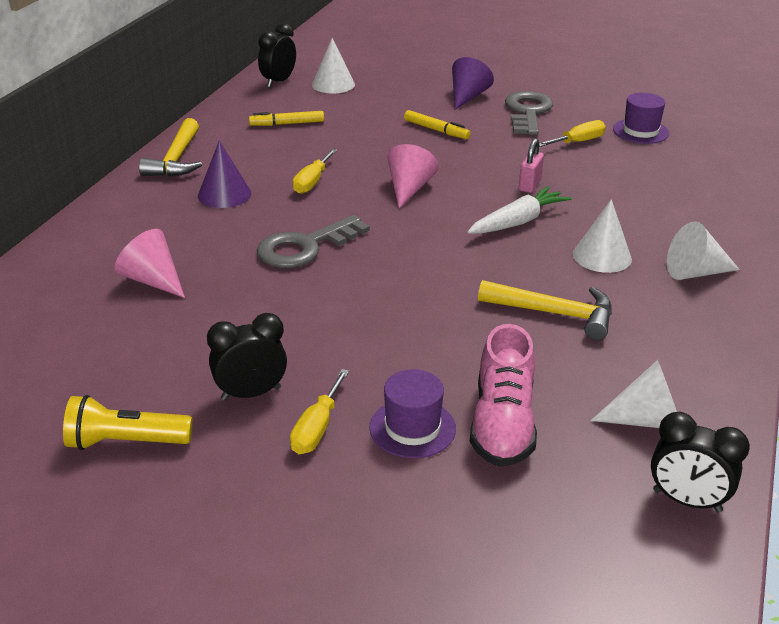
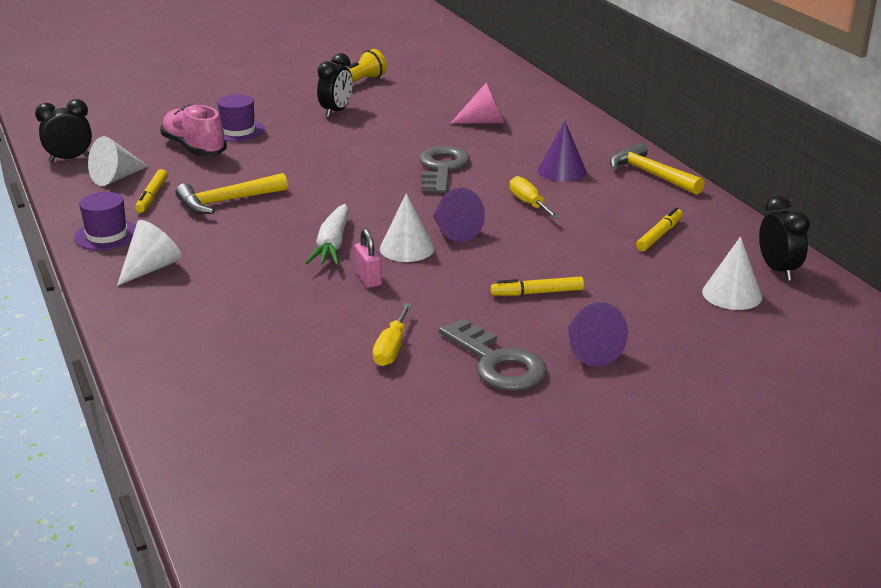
camera: 135 degrees right, 5 degrees down
yellow screwdriver [290,369,349,454] -> none
pink cone [387,144,439,208] -> purple cone [433,188,485,242]
white cone [573,199,632,273] -> white cone moved to [380,193,435,262]
purple hat [613,93,669,144] -> purple hat moved to [74,192,136,250]
none -> yellow marker [135,169,168,213]

